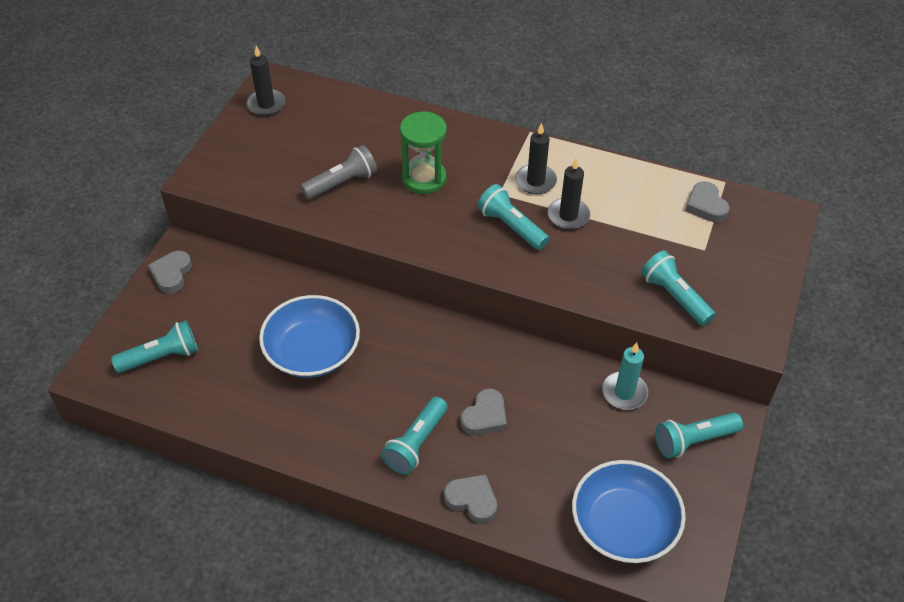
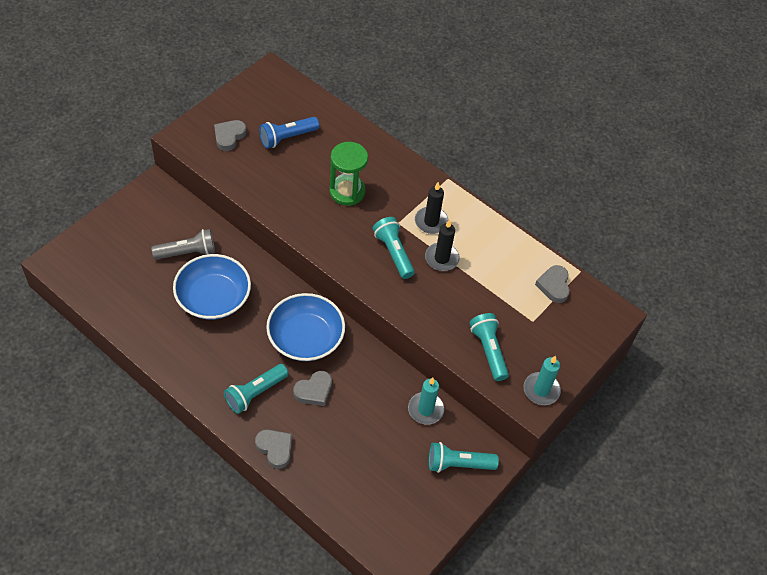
camera: 15 degrees right, 5 degrees up
turquoise flashlight [111,320,198,373] -> none
grey heart [148,251,192,293] -> grey heart moved to [214,120,246,151]
black candle [246,46,285,116] -> none
grey flashlight [300,145,377,199] -> grey flashlight moved to [151,229,215,260]
blue bowl [572,460,686,563] -> blue bowl moved to [266,293,345,361]
none -> blue flashlight [259,117,319,148]
none -> turquoise candle [524,356,561,405]

